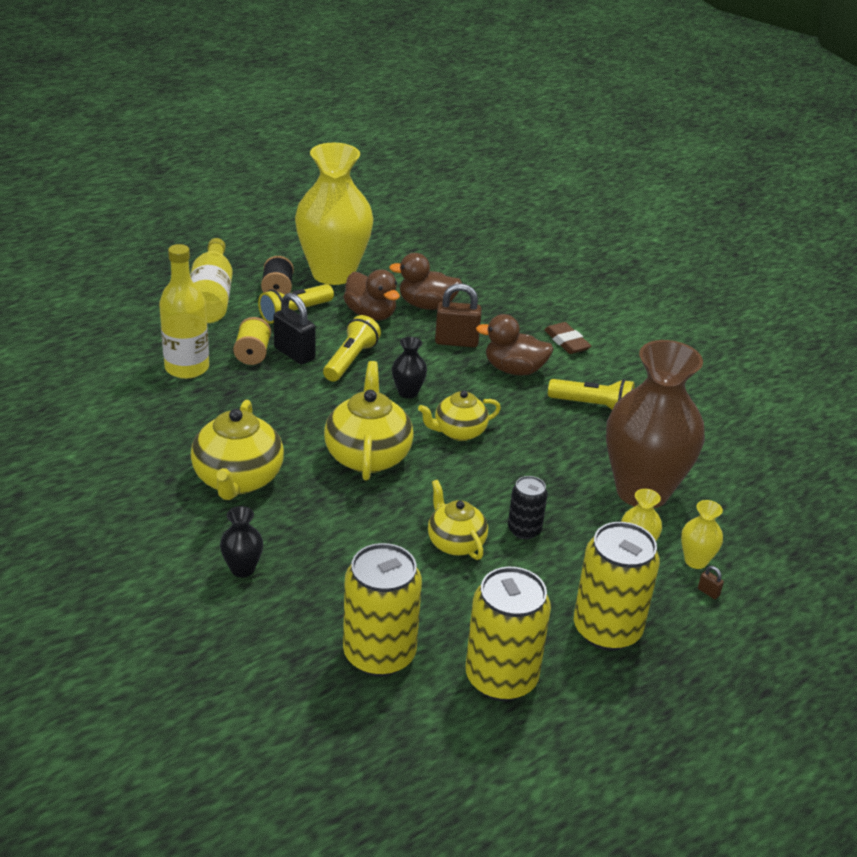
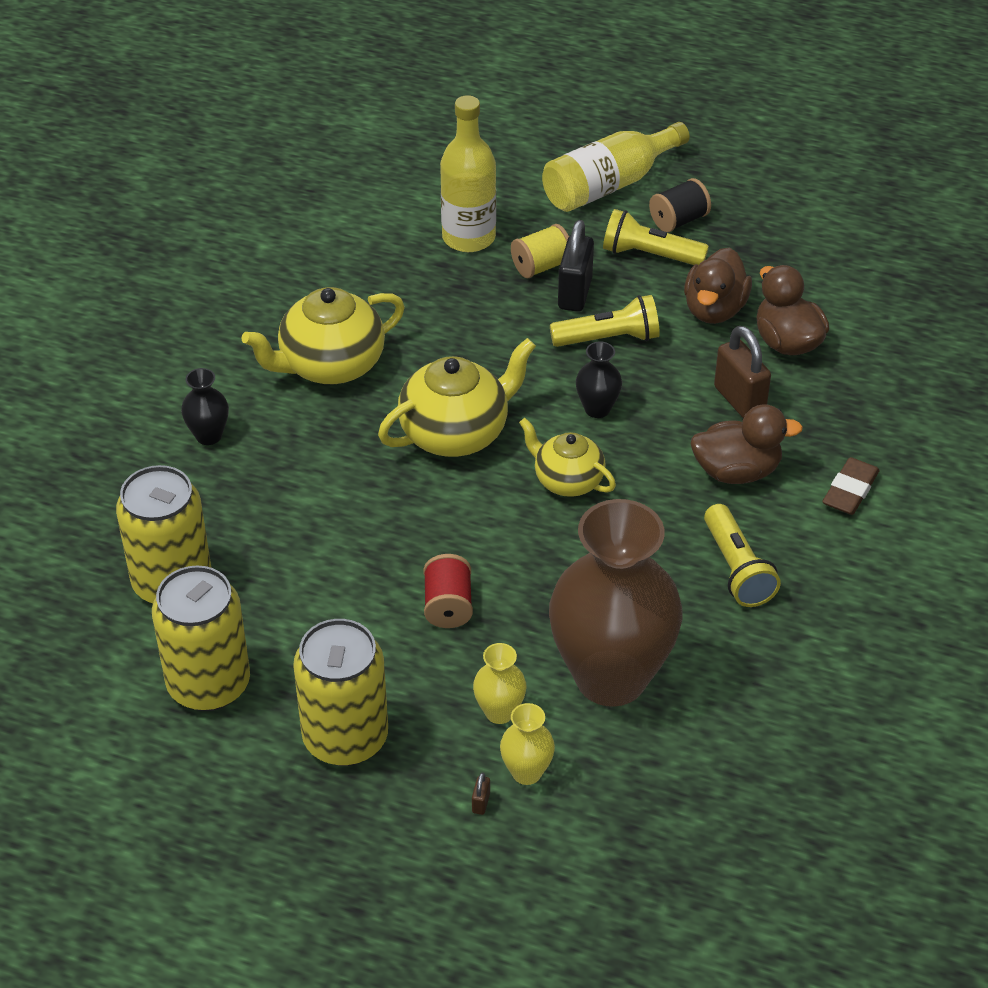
camera: 60 degrees right, 10 degrees up
yellow vase [295,143,373,285] -> none
yellow teapot [428,480,488,560] -> none
brown duck [476,314,554,375] -> brown duck turned 105 degrees clockwise [691,404,803,484]
black can [508,476,548,539] -> red spool [423,554,473,628]

